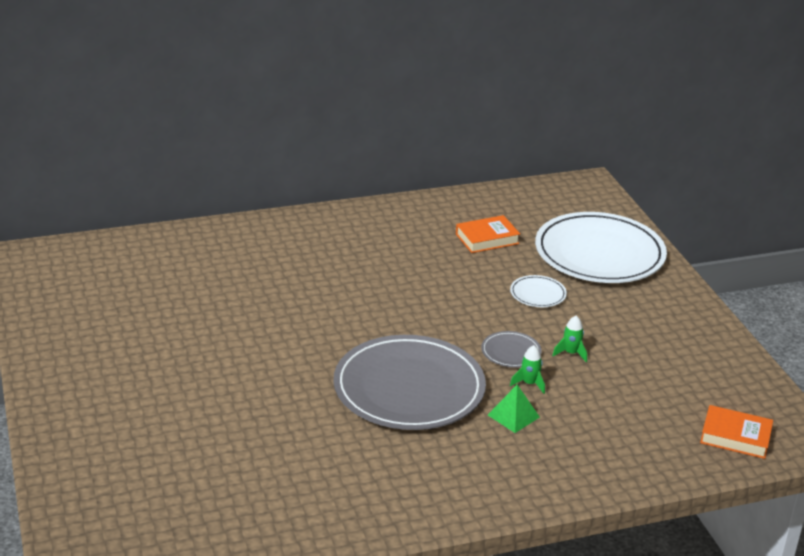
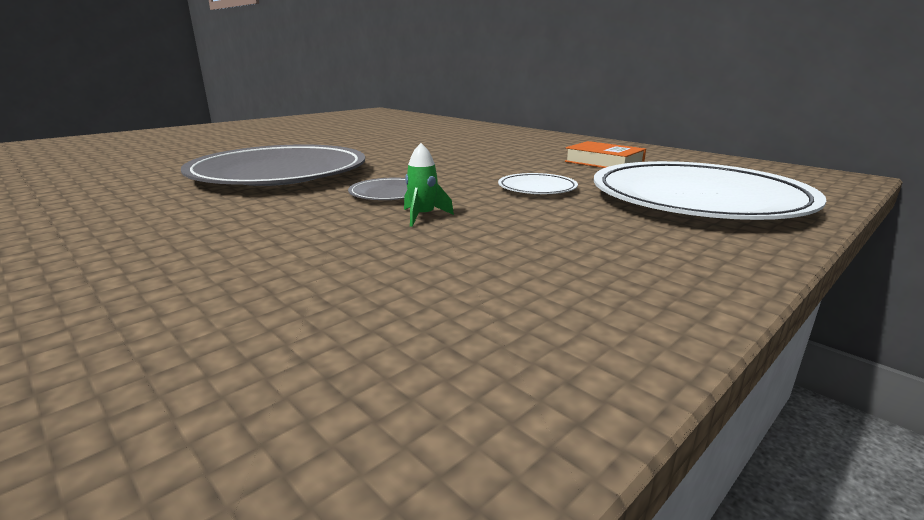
camera: 65 degrees right, 10 degrees down
green pyramid [488,385,540,433] -> none
green rocket [510,345,545,394] -> none
orange book [700,405,773,459] -> none

